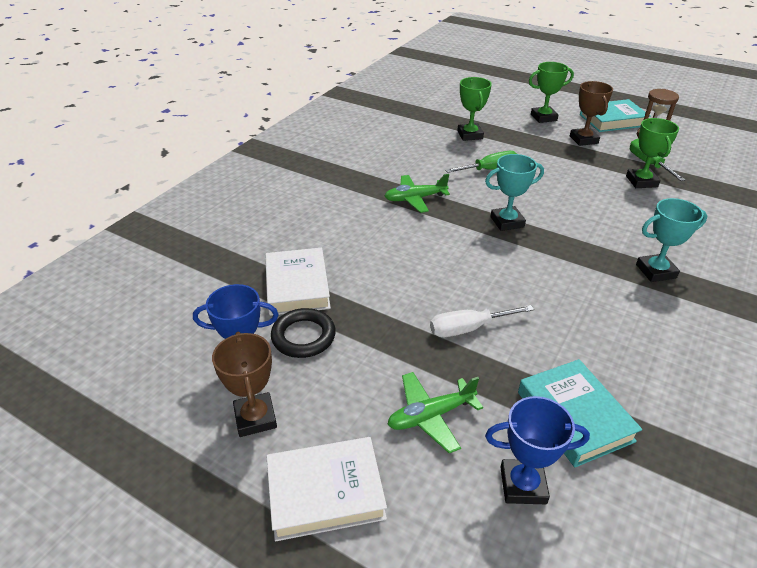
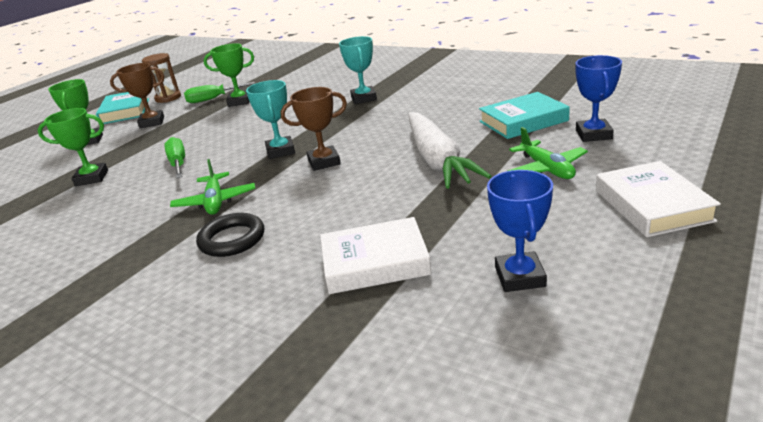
camera: 85 degrees left, 10 degrees down
brown trophy [212,332,277,437] -> brown trophy moved to [281,87,347,171]
black ring [271,308,336,358] -> black ring moved to [196,213,264,257]
white screwdriver [430,305,534,337] -> white carrot [408,112,491,189]

